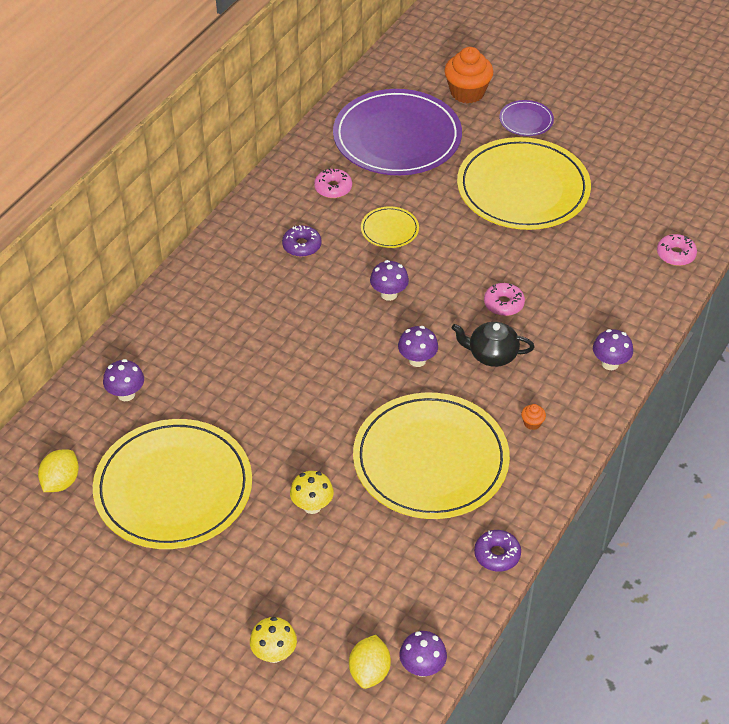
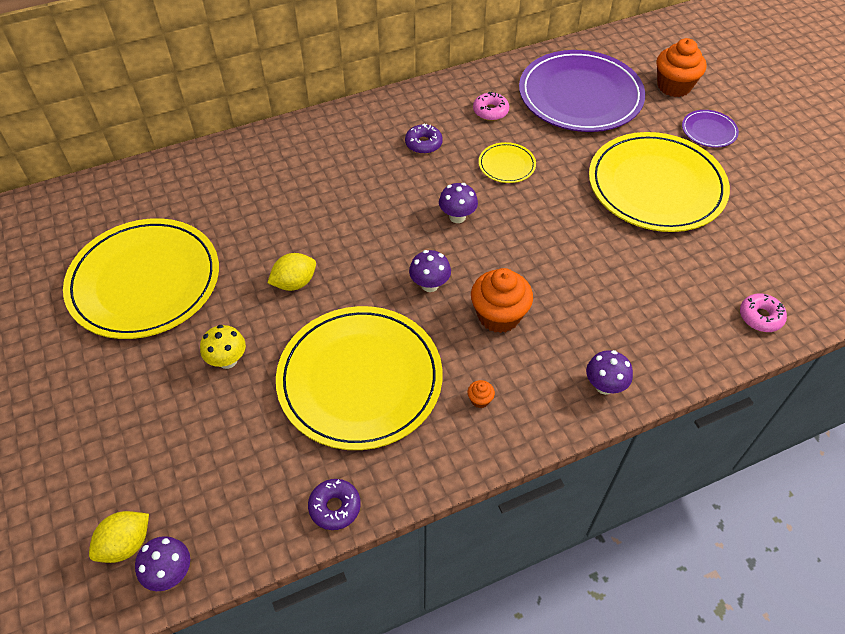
camera: 35 degrees right, 5 degrees up
yellow lemon [38,450,79,492] -> yellow lemon moved to [268,253,316,291]
purple mushroom [103,359,144,401] -> none
yellow mushroom [250,617,297,663] -> none
black teapot [452,322,534,367] -> orange cupcake [471,268,533,333]
pink donut [484,283,525,316] -> none

